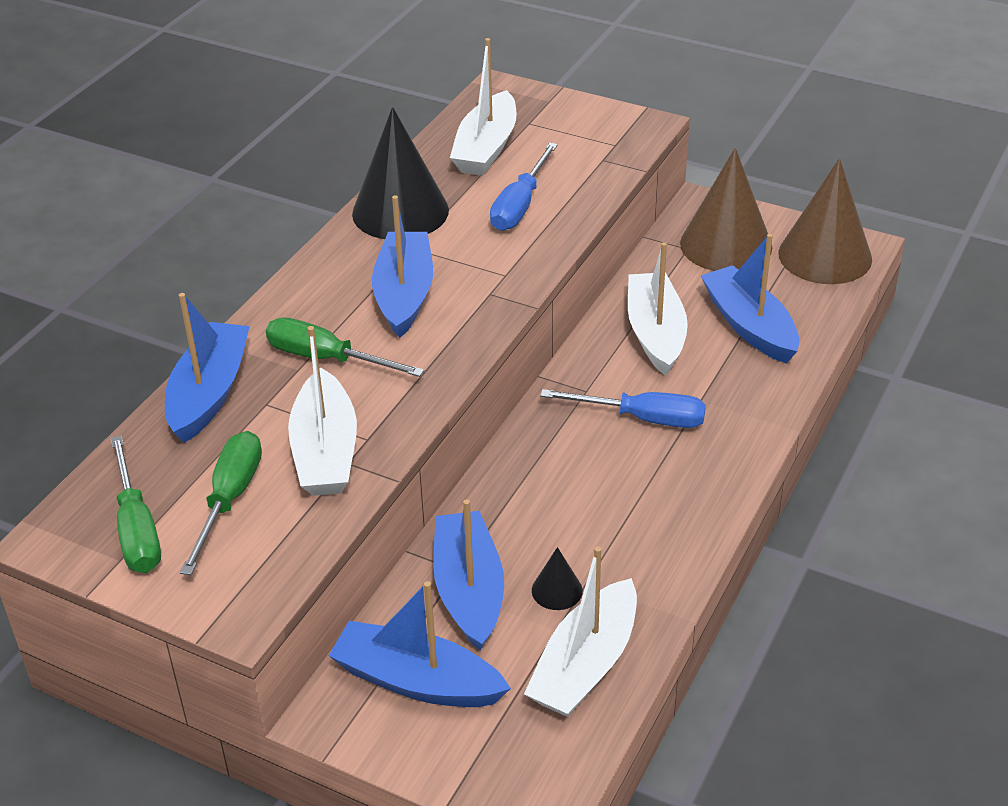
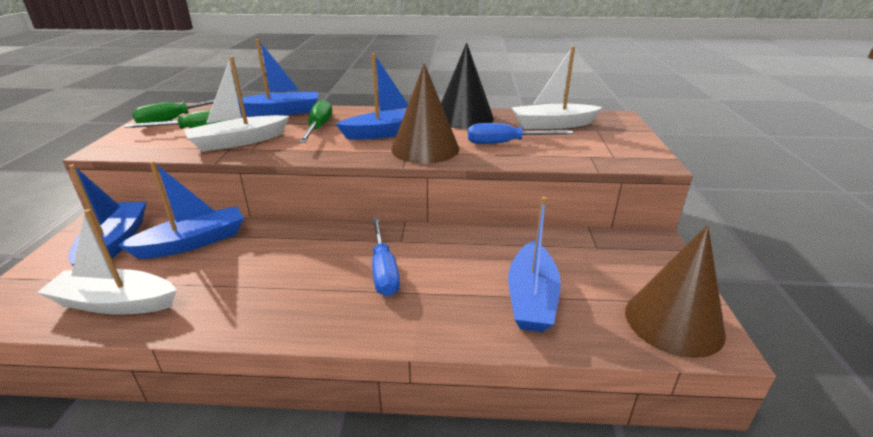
camera: 65 degrees right, 10 degrees down
black cone [532,547,583,610] -> none
white boat [628,242,688,376] -> none
brown cone [680,148,772,271] -> brown cone moved to [391,63,459,163]
blue boat [701,234,800,363] -> blue boat turned 150 degrees clockwise [508,197,561,332]

